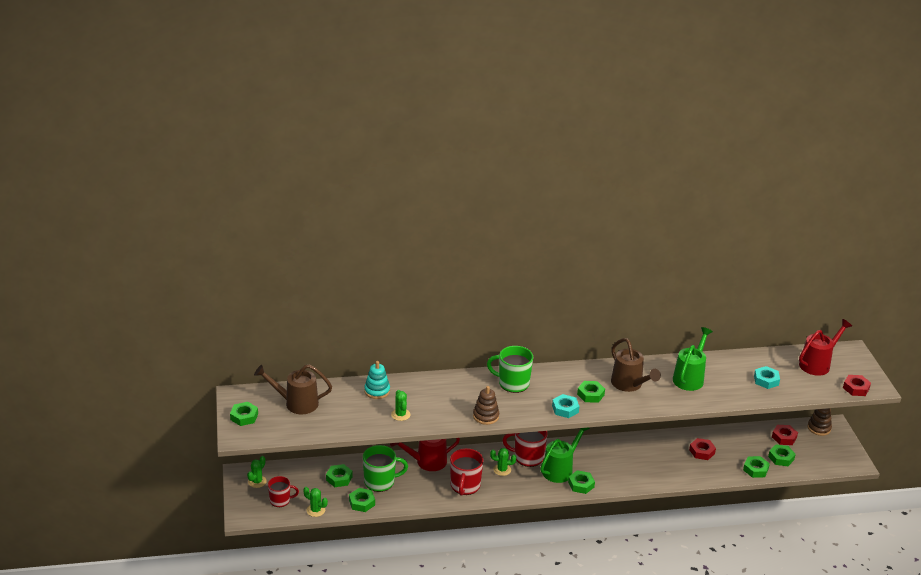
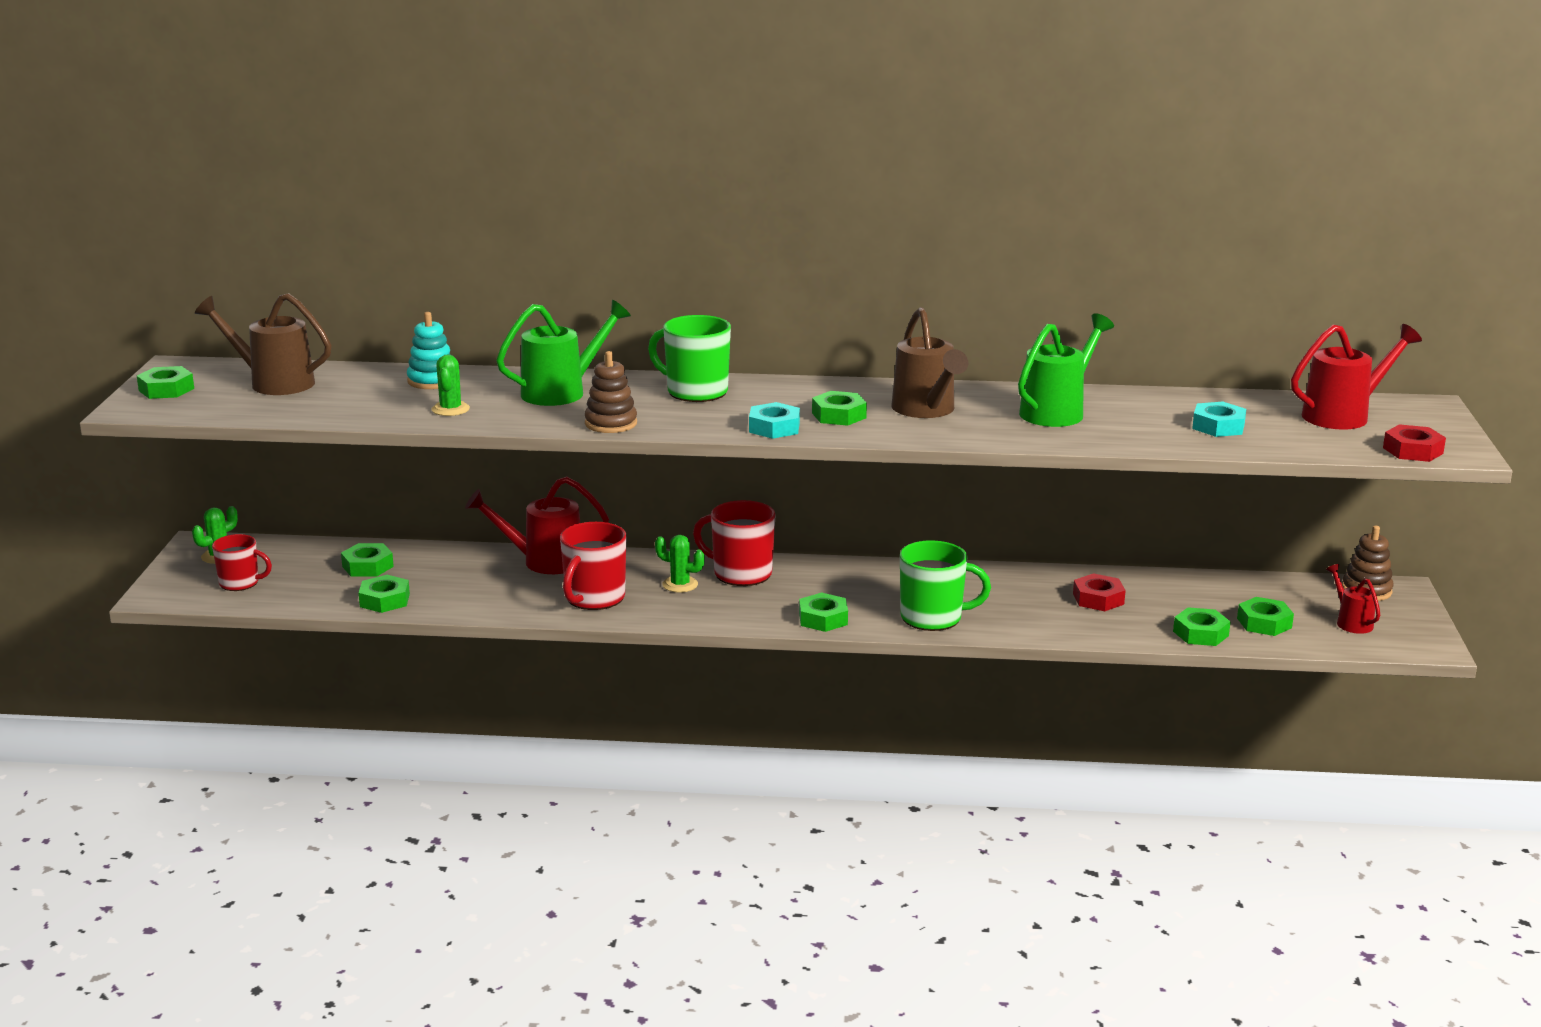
camera: 15 degrees right, 10 degrees down
green cactus [303,487,328,517] -> none
green mug [363,445,408,492] -> green mug moved to [900,540,991,631]
green watering can [540,427,590,483] -> green watering can moved to [496,300,631,406]
red nut [772,425,798,445] -> none
none -> red watering can [1326,564,1380,634]

